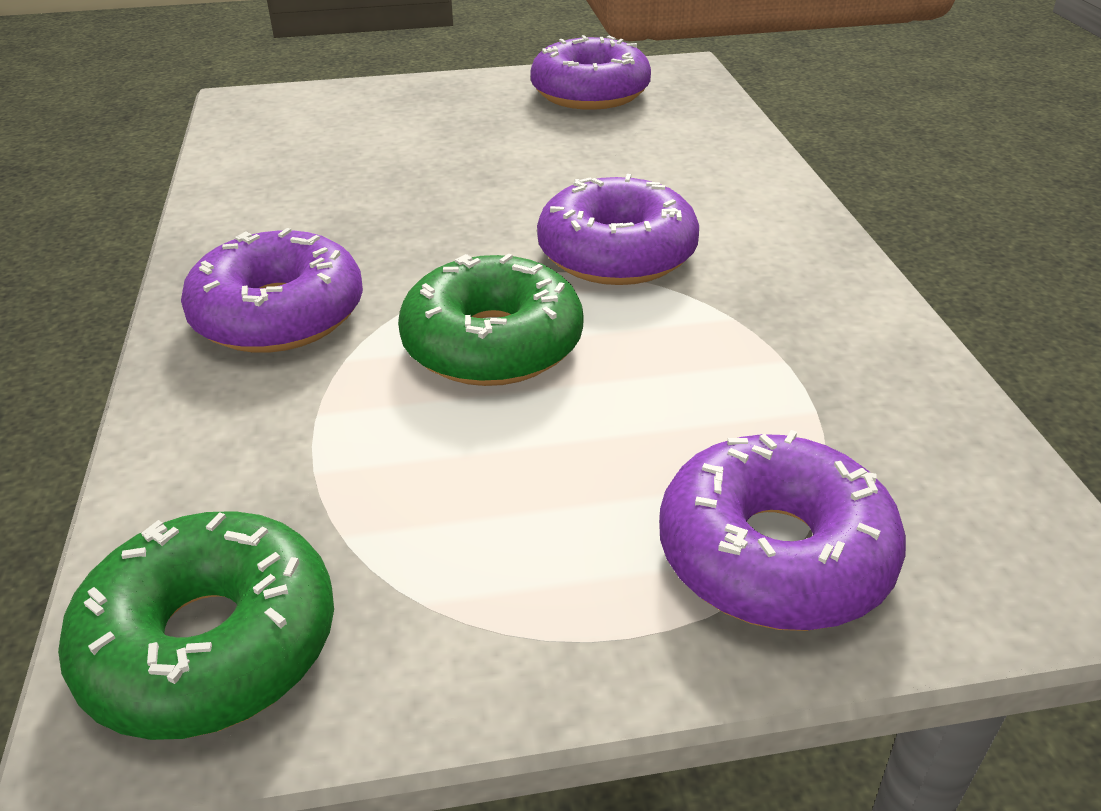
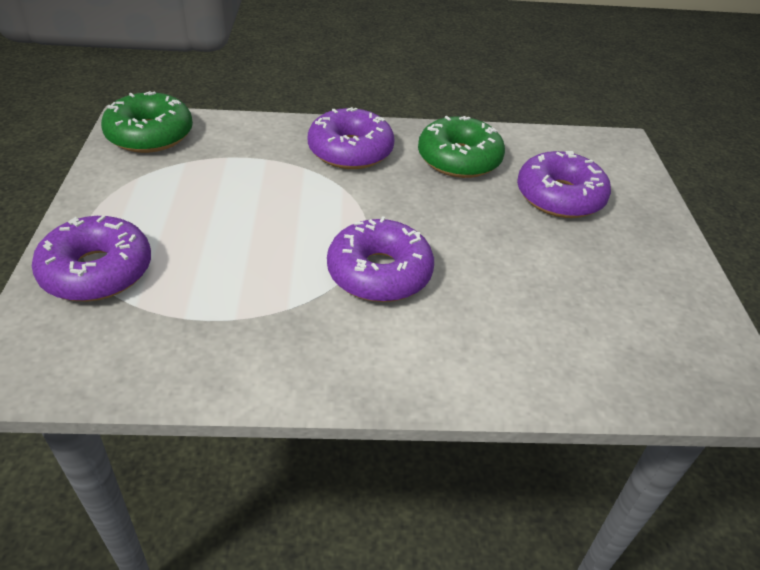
camera: 95 degrees right, 5 degrees up
green donut [398,253,584,386] -> green donut moved to [418,116,505,178]
purple donut [530,35,651,110] -> purple donut moved to [517,151,611,218]

